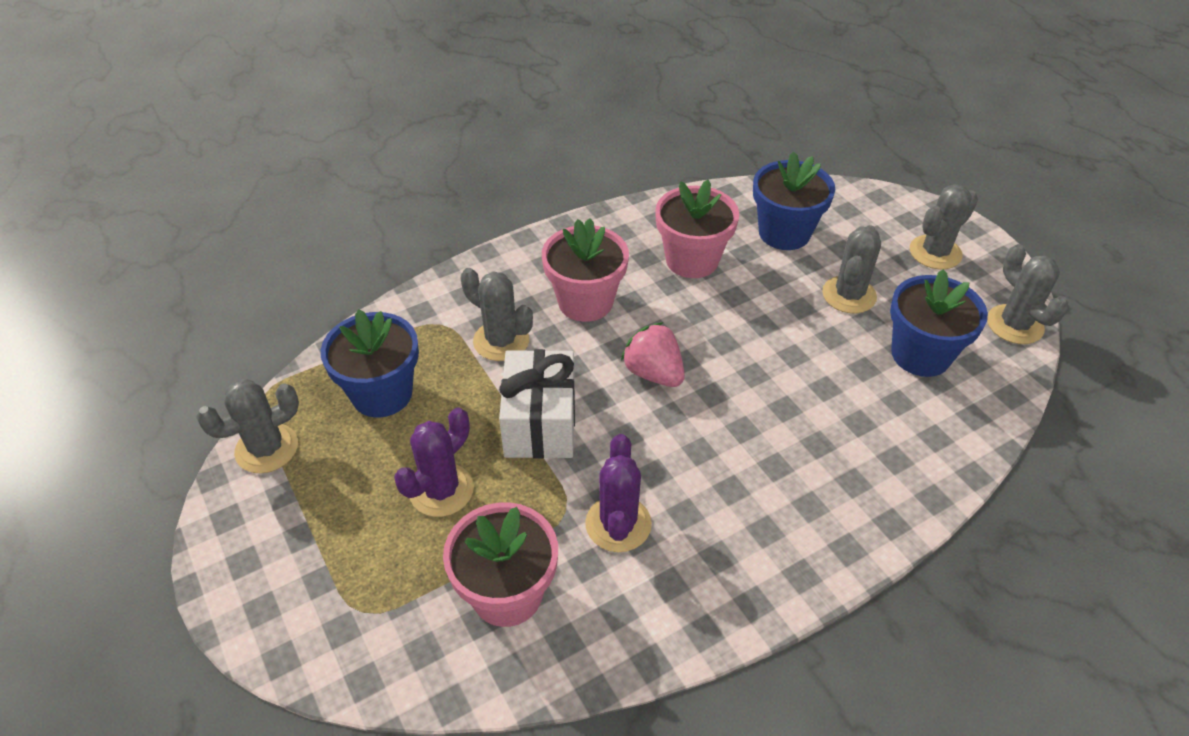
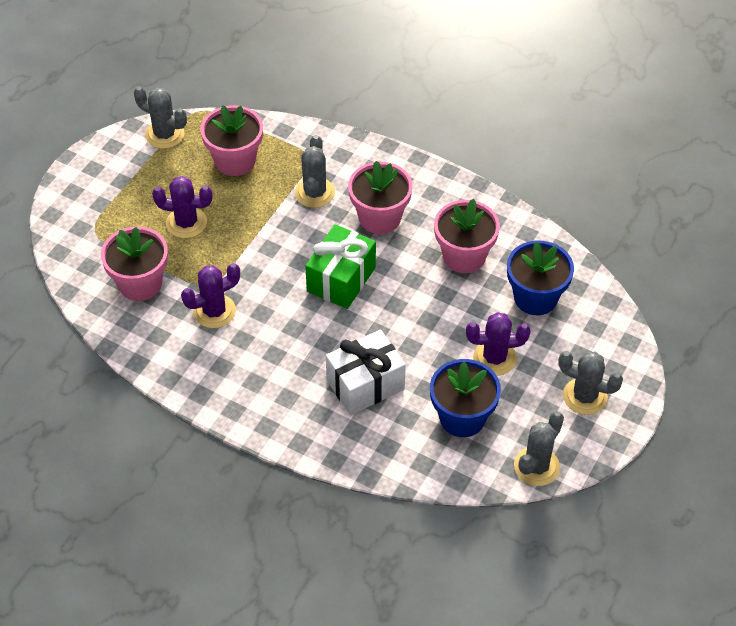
camera: 60 degrees right, 5 degrees up
blue flower pot [321,309,419,417] -> pink flower pot [201,105,263,176]
white gift [499,349,575,459] -> white gift moved to [326,329,406,415]
pink strawberry [621,322,685,387] -> green gift [305,224,376,309]
grey cactus [822,225,881,313] -> purple cactus [466,312,531,376]

